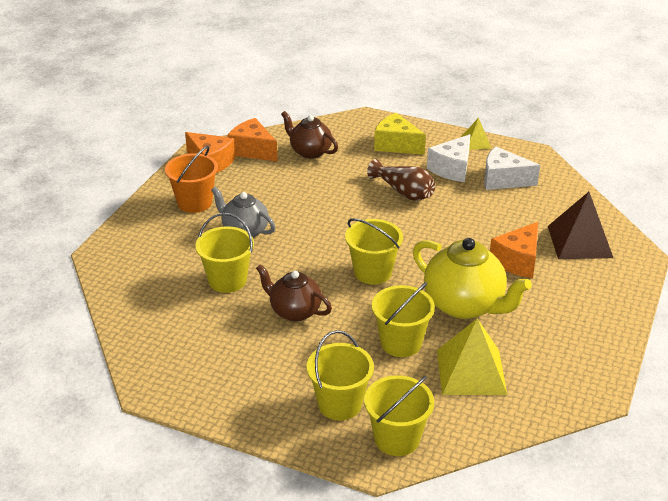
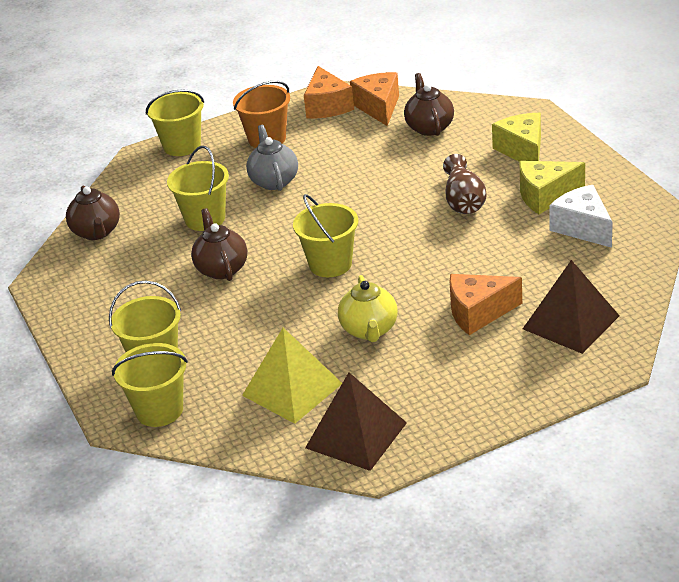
camera: 45 degrees right, 0 degrees up
yellow bucket [372,282,435,357] -> yellow bucket moved to [146,89,204,156]
yellow teapot [413,238,532,319] -> yellow teapot [338,275,398,342], size x0.63
white cheese [427,134,471,182] -> yellow cheese [520,161,585,214]
yellow pyramid [461,118,491,150] -> none
none -> brown teapot [66,186,120,240]
none -> brown pyramid [305,373,407,471]

